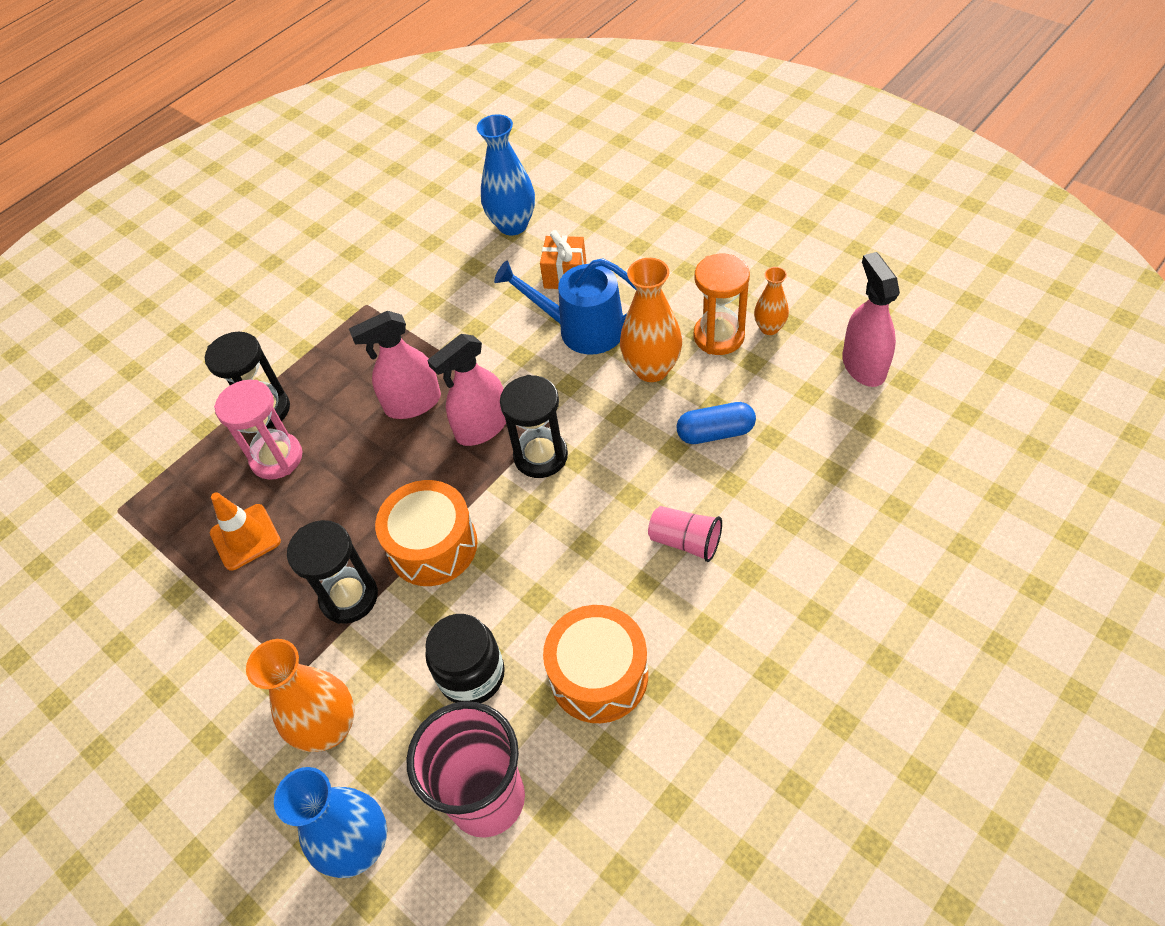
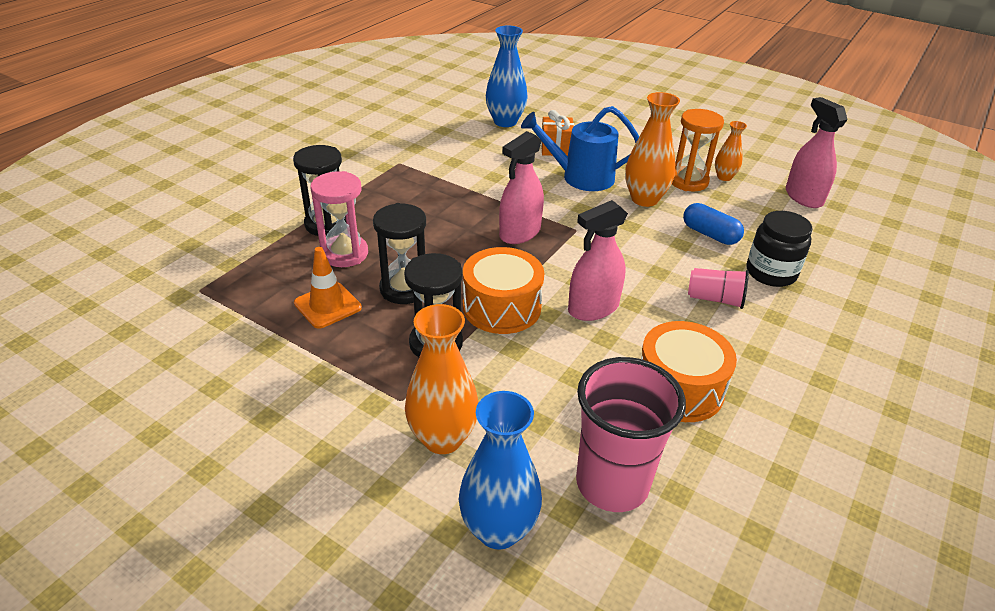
camera: 15 degrees left, 15 degrees down
pink spray bottle [349,311,441,419] -> pink spray bottle moved to [568,200,628,321]
black jar [425,614,505,703] -> black jar moved to [746,211,813,287]
black hourglass [500,375,568,478] -> black hourglass moved to [373,203,426,304]
blue capsule [676,402,756,444] -> blue capsule turned 60 degrees clockwise [683,203,744,245]

